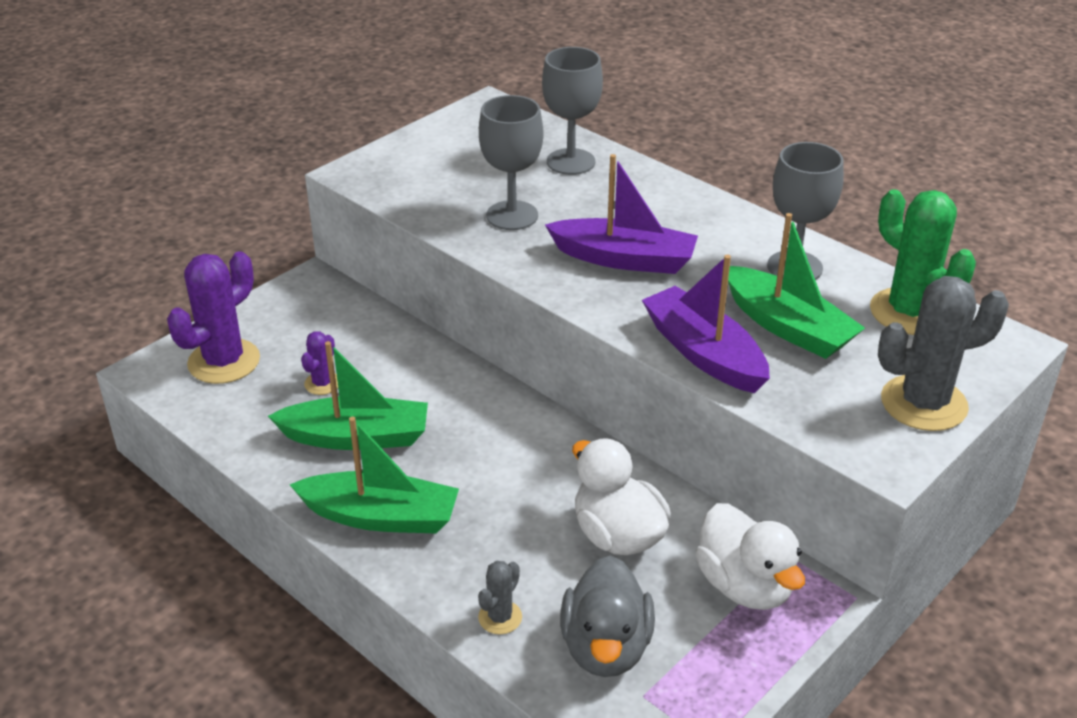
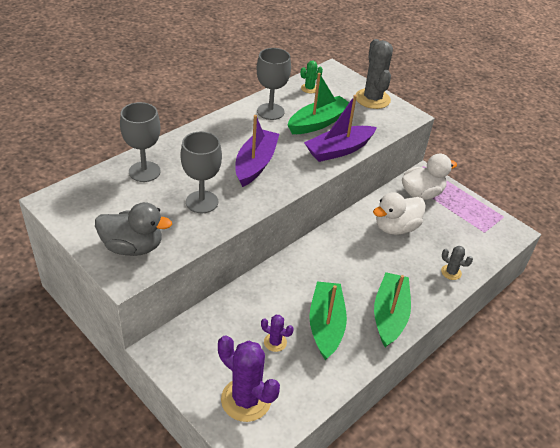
camera: 90 degrees left, 5 degrees up
grey duck [560,555,655,677] -> grey duck moved to [95,202,172,256]
green cactus [870,190,976,335] -> green cactus [300,61,323,93], size x0.49

